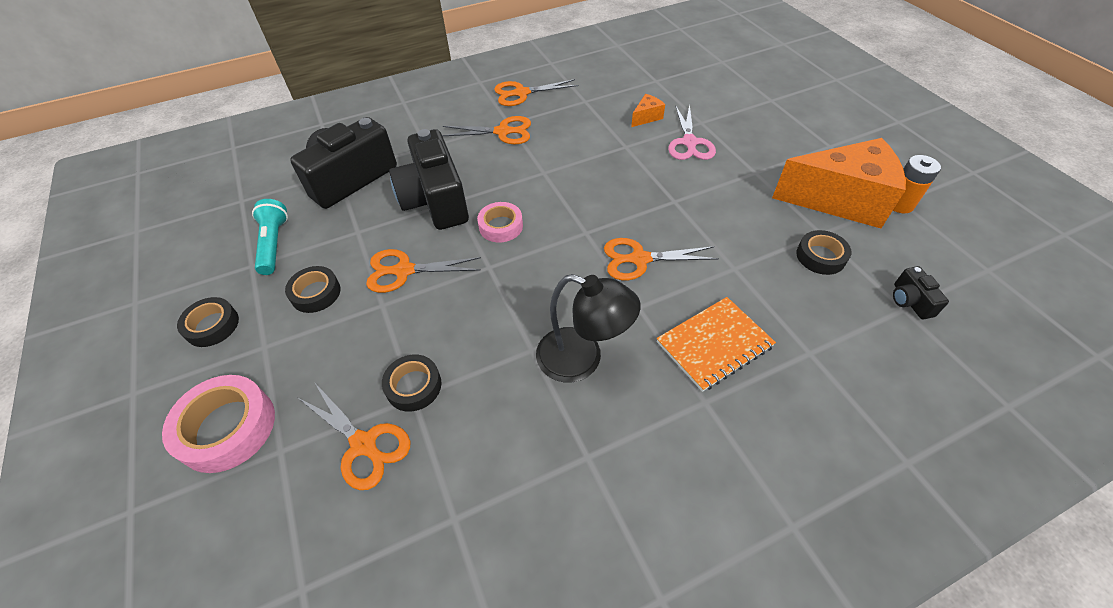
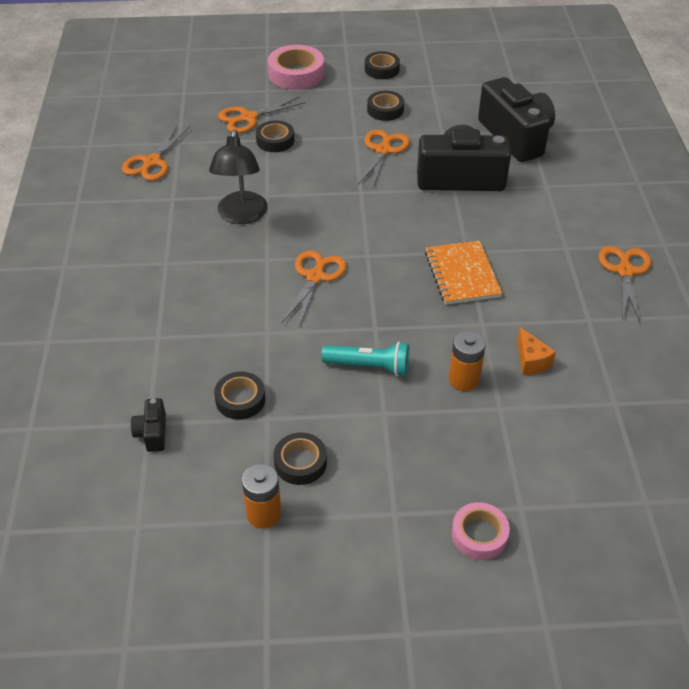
camera: 110 degrees right, 5 degrees down
turquoise flashlight [252,199,288,275] -> turquoise flashlight moved to [321,342,409,377]
orange scissors [442,116,531,144] -> orange scissors moved to [122,125,190,181]
pink tape [477,202,523,243] -> pink tape moved to [452,502,510,560]
black lamp [536,274,641,382] -> black lamp turned 45 degrees counterclockwise [209,129,268,224]
orange notebook [657,297,776,392] -> orange notebook moved to [425,241,502,305]
pink scissors [668,104,716,160] -> orange battery [449,331,486,391]
orange cheese [772,138,906,228] -> black tape [274,433,327,485]
black camera [893,266,949,319] -> black camera turned 105 degrees counterclockwise [131,398,166,452]

